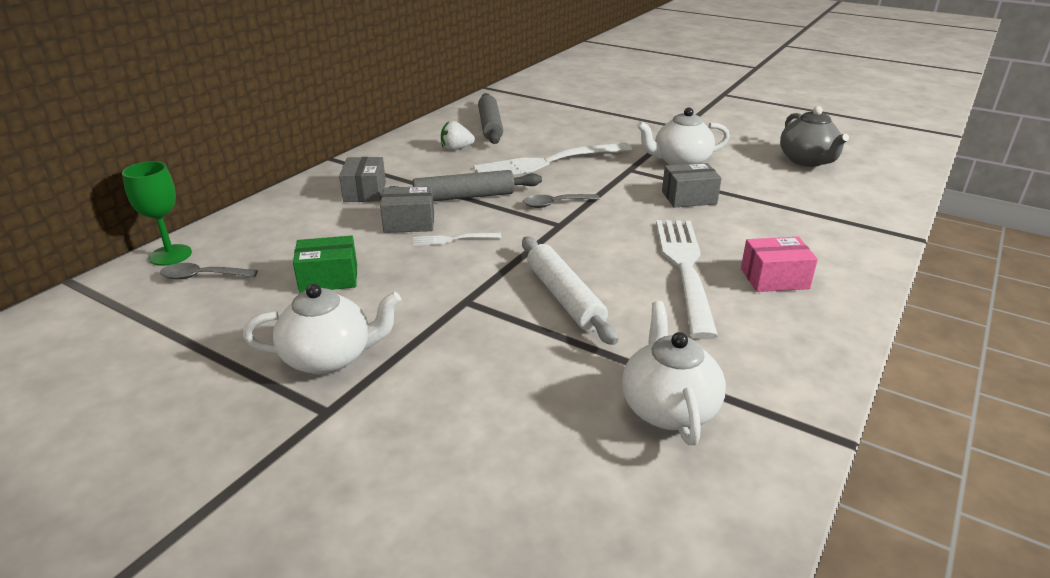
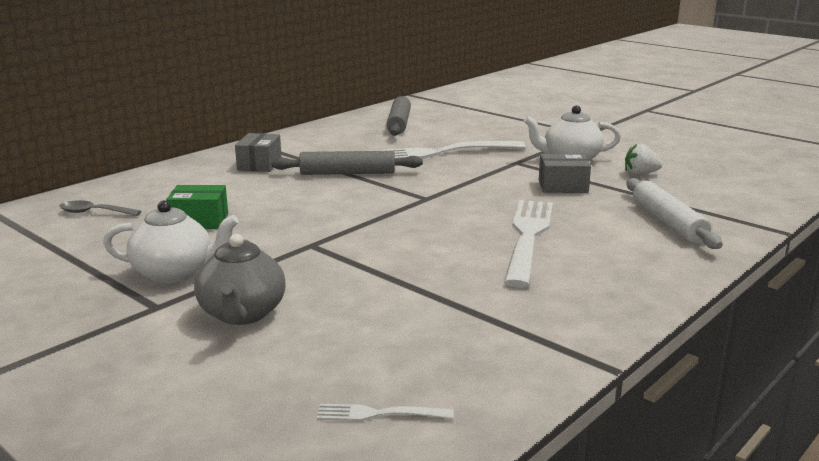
camera: 10 degrees right, 10 degrees down
green goblet [122,161,192,266] -> none
grey box [380,186,434,233] -> none
white fork [413,233,501,246] -> white fork moved to [317,404,454,421]
white strawberry [441,121,475,150] -> white strawberry moved to [625,144,662,175]
white rolling pin [522,237,618,345] -> white rolling pin moved to [627,178,723,249]
grey spoon [523,194,600,208] -> none
white teapot [622,301,726,445] -> none
pink box [741,237,818,292] -> none
grey teapot [780,106,849,167] -> grey teapot moved to [194,234,286,325]

